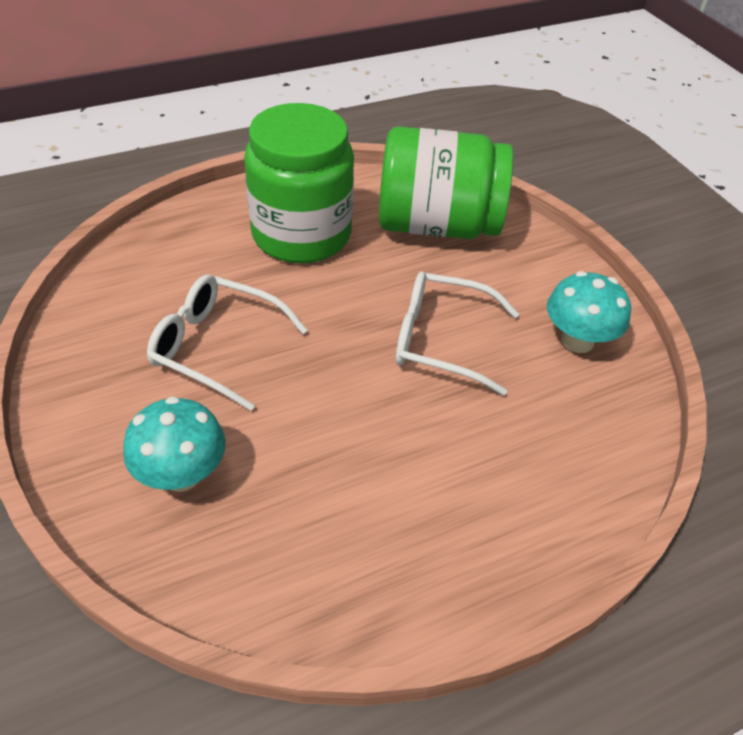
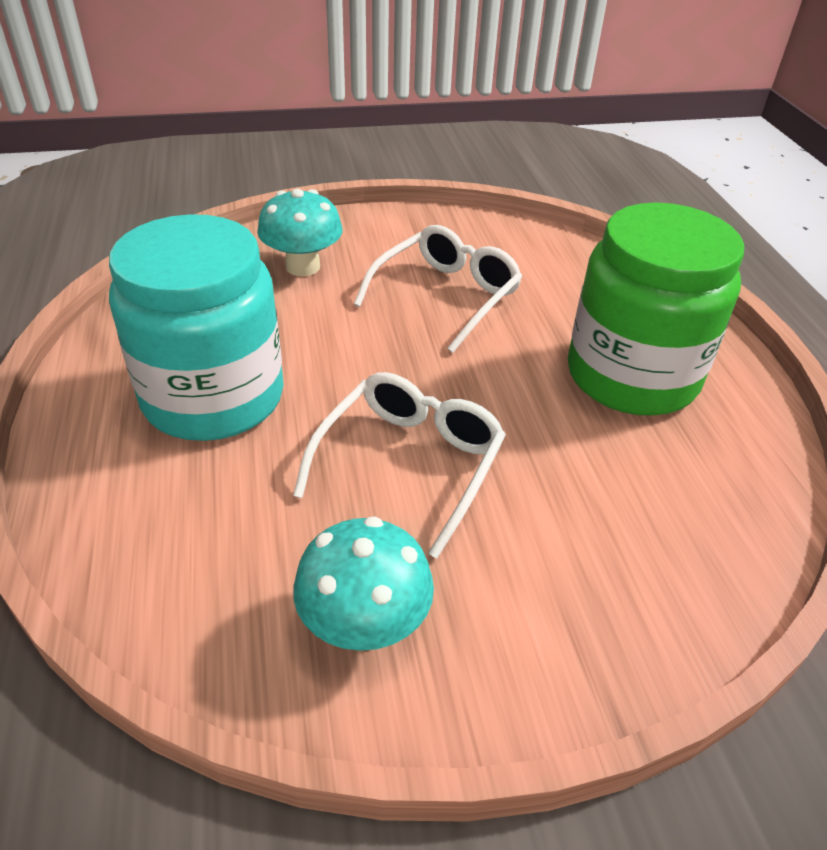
camera: 105 degrees right, 5 degrees down
green jar [379,126,513,239] -> none
none -> turquoise jar [109,214,284,441]

